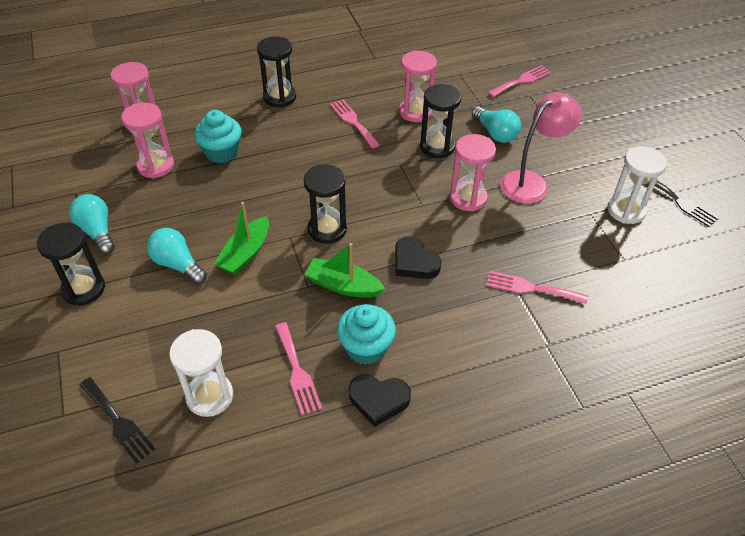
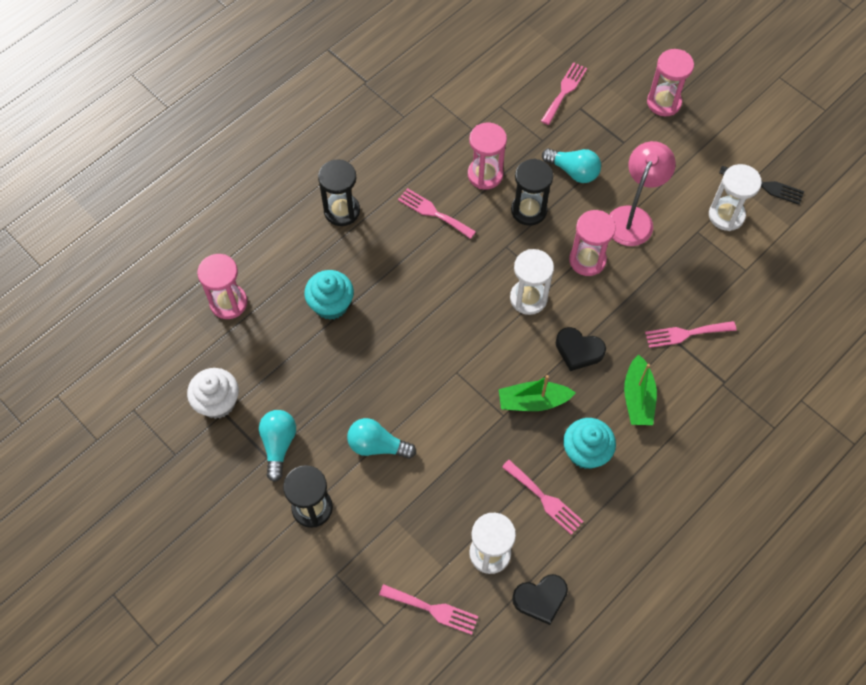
camera: 25 degrees left, 15 degrees up
turquoise light bulb [69,194,115,254] -> turquoise light bulb turned 60 degrees clockwise [259,410,296,482]
black fork [80,377,155,463] -> pink fork [379,584,478,635]
pink hourglass [121,102,174,178] -> pink hourglass moved to [647,49,694,116]
green boat [214,202,269,275] -> green boat moved to [624,355,657,425]
black hourglass [304,164,347,244] -> none
black heart [349,374,411,427] -> black heart moved to [512,574,568,625]
none -> white cupcake [187,368,239,419]
none -> white hourglass [510,249,554,315]

